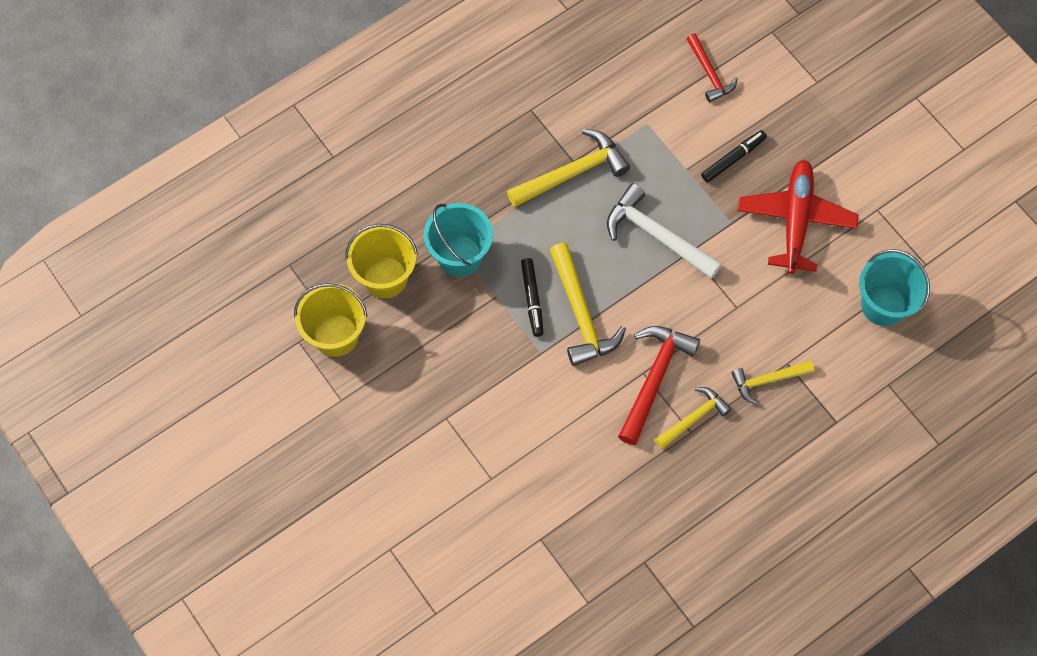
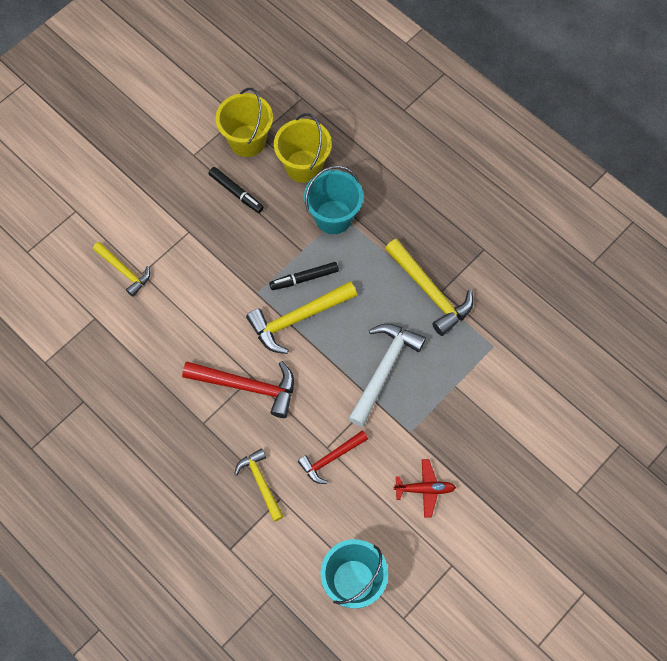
camera: 80 degrees right, 0 degrees up
yellow hammer [655,387,731,449] -> yellow hammer moved to [93,242,150,297]
red hammer [687,34,738,102] -> red hammer moved to [298,430,368,484]
black marker [701,130,767,182] -> black marker moved to [209,167,264,213]
red plane [738,160,859,274] -> red plane [394,459,456,518], size x0.52

